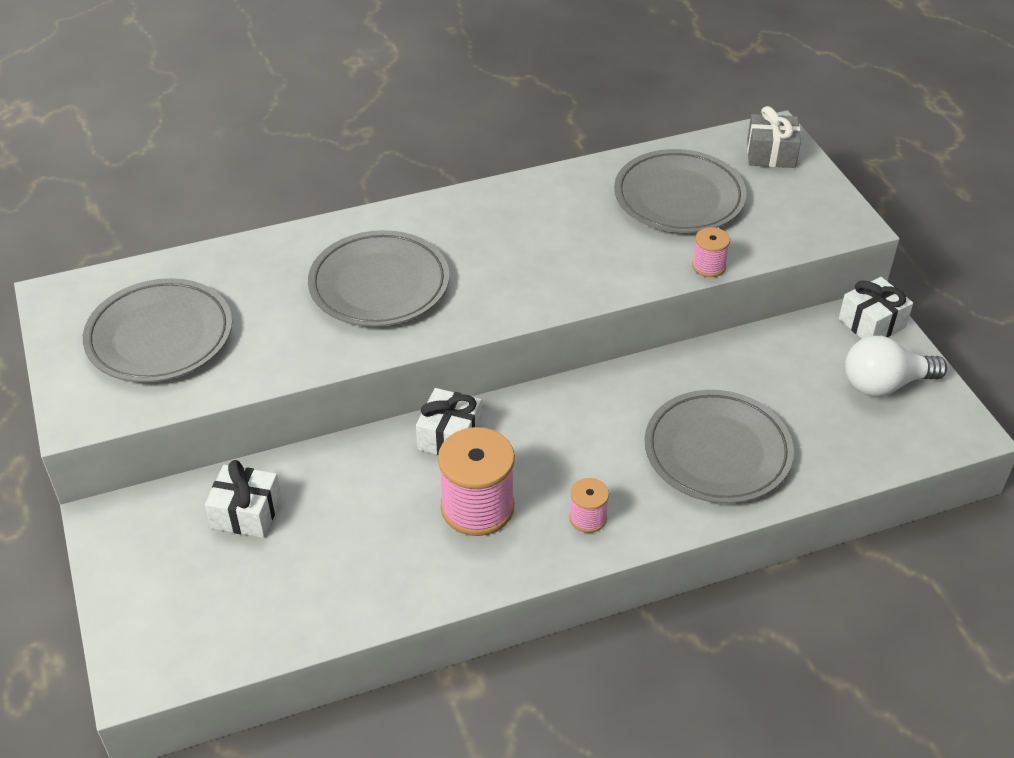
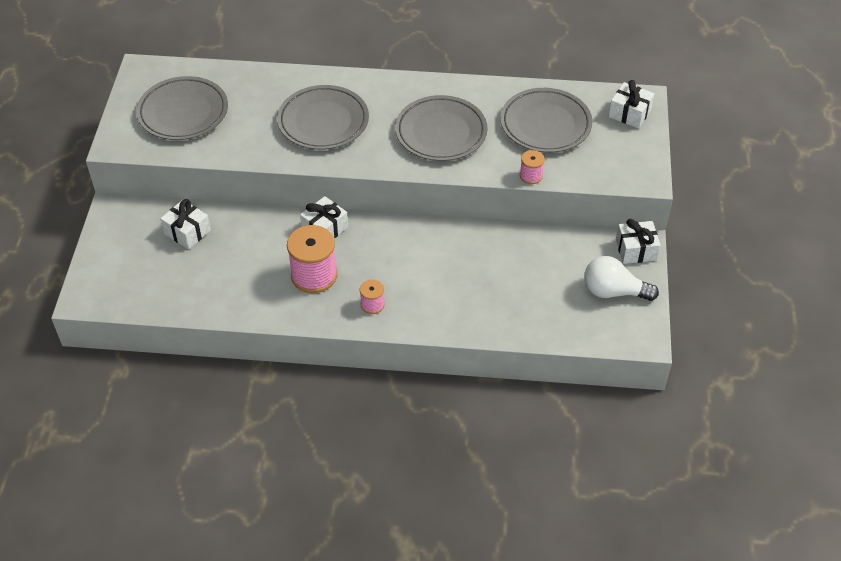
camera: 25 degrees right, 5 degrees up
grey plate [645,390,794,504] -> grey plate moved to [395,95,487,161]
grey gift [747,106,801,168] -> white gift [608,80,654,128]

